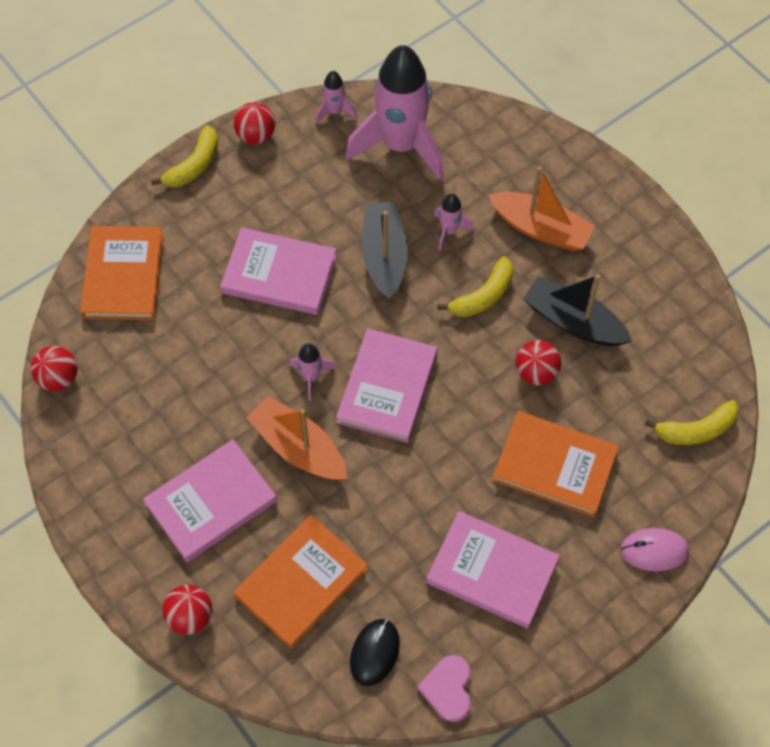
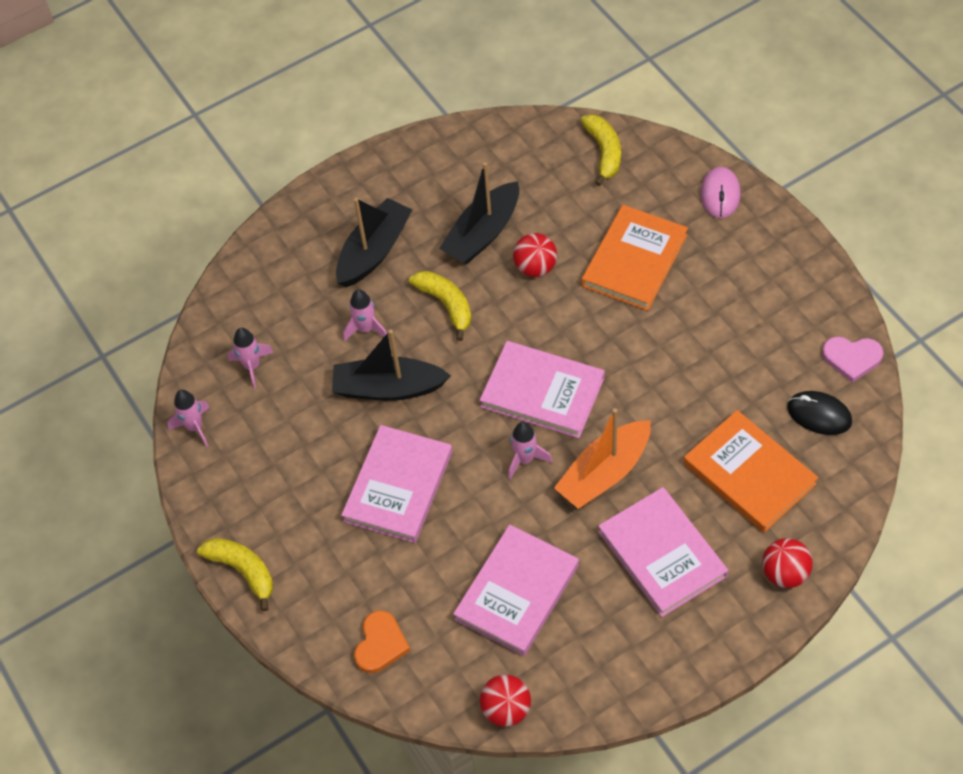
camera: 80 degrees left, 5 degrees down
orange book [80,226,163,320] -> orange heart [354,611,410,673]
red ball [233,102,275,144] -> none
pink rocket [346,45,444,181] -> pink rocket [228,328,274,388], size x0.42
pink book [426,511,560,629] -> pink book moved to [453,525,579,656]
orange boat [488,167,595,251] -> black boat [336,198,412,287]

